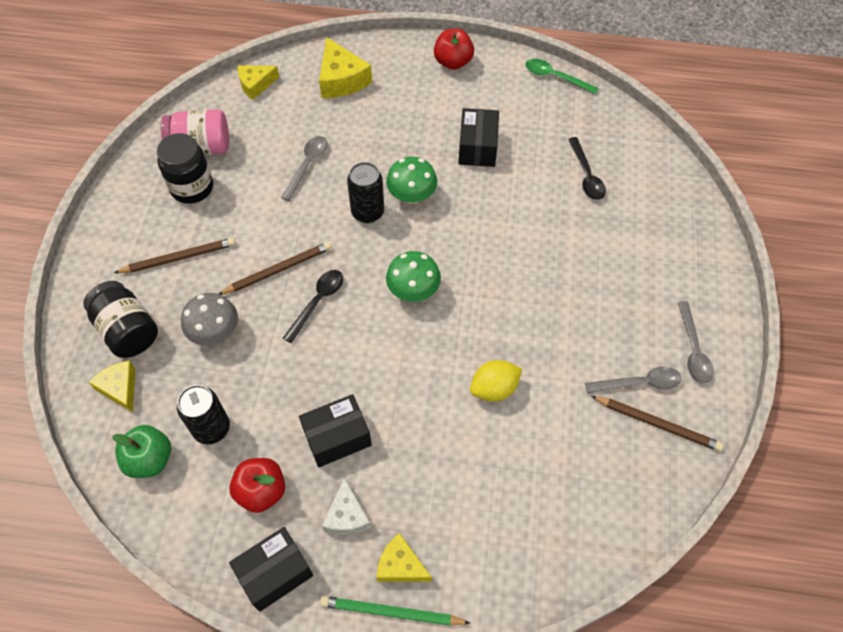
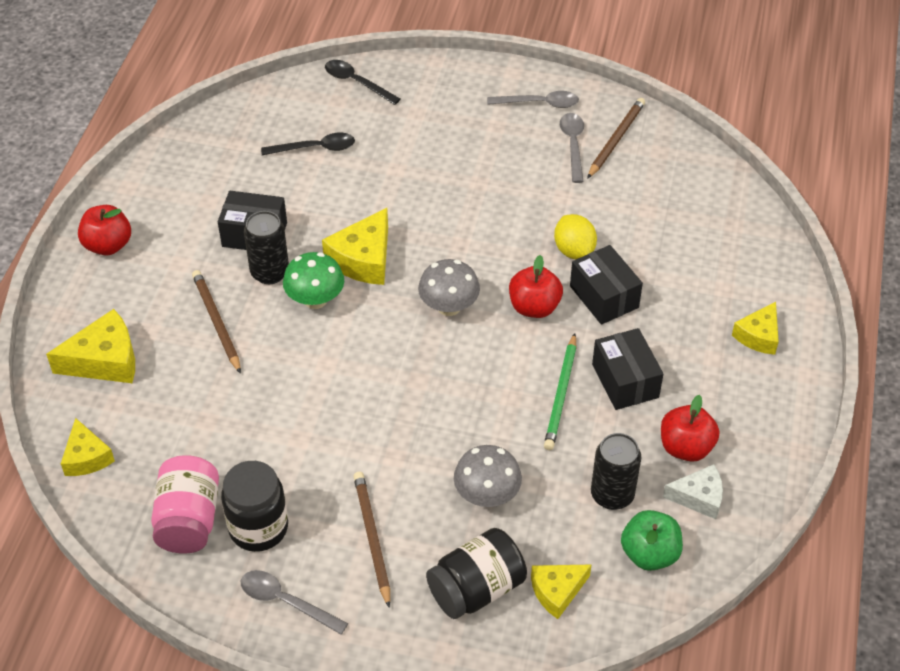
camera: 85 degrees left, 10 degrees down
brown pencil [219,242,332,295] -> brown pencil moved to [192,270,241,374]
black box [229,527,313,612] -> black box moved to [570,245,643,325]
grey spoon [281,136,328,201] -> grey spoon moved to [241,570,348,635]
black spoon [283,270,343,343] -> black spoon moved to [325,60,401,105]
green pencil [320,596,470,626] -> green pencil moved to [544,333,576,450]
white cheese [322,478,371,535] -> white cheese moved to [663,464,723,519]
black can [347,162,384,223] -> black can moved to [244,211,289,284]
green mushroom [386,251,441,302] -> grey mushroom [418,259,480,316]
green spoon [525,59,598,94] -> none
none -> yellow cheese [322,208,388,285]
none -> red apple [509,255,563,318]

